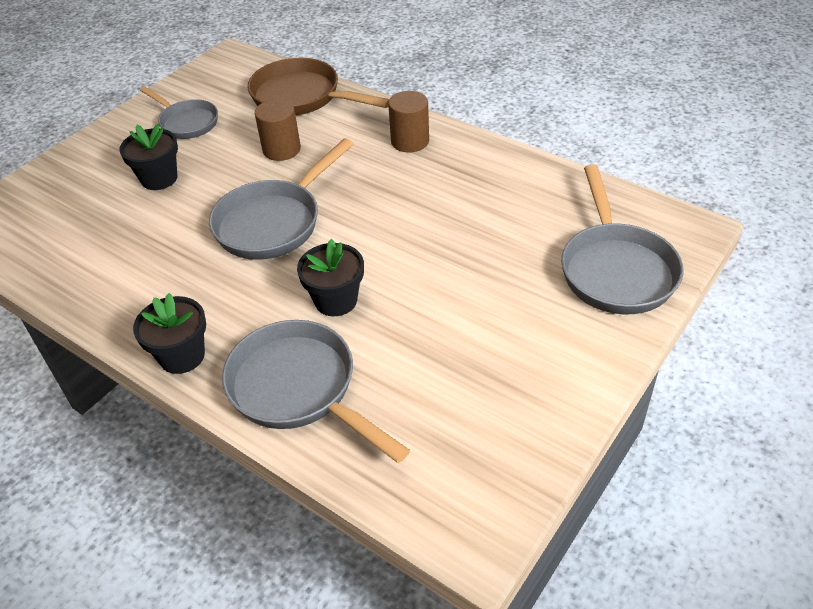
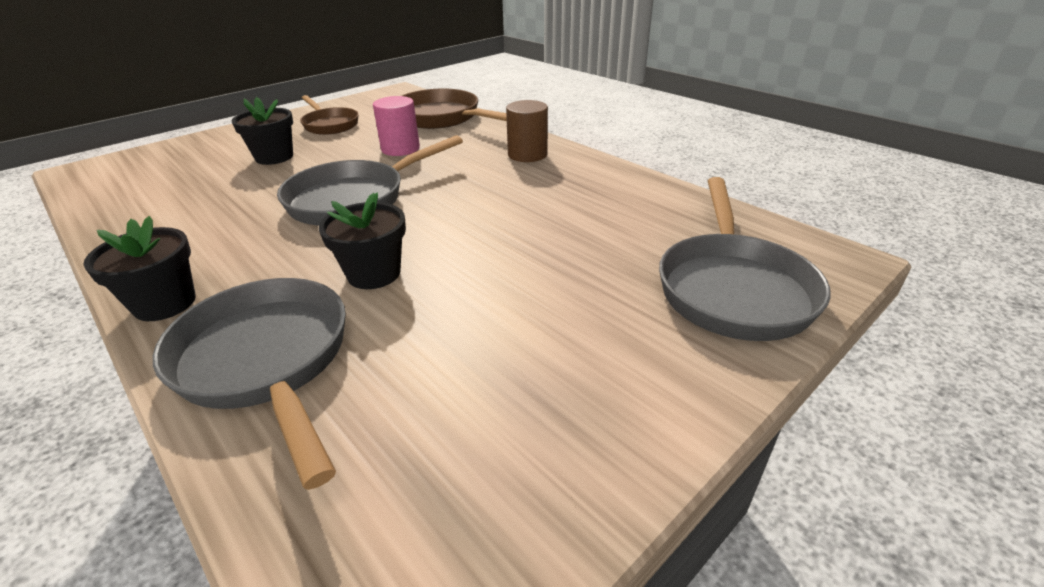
camera: 10 degrees right, 10 degrees down
grey pan [140,87,218,139] -> brown pan [300,95,359,135]
brown cylinder [255,99,301,161] -> pink cylinder [373,96,420,156]

